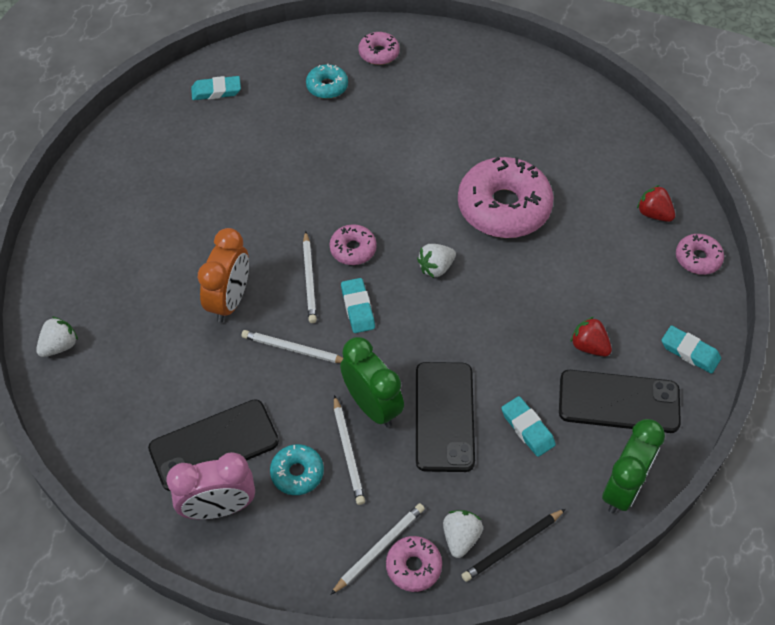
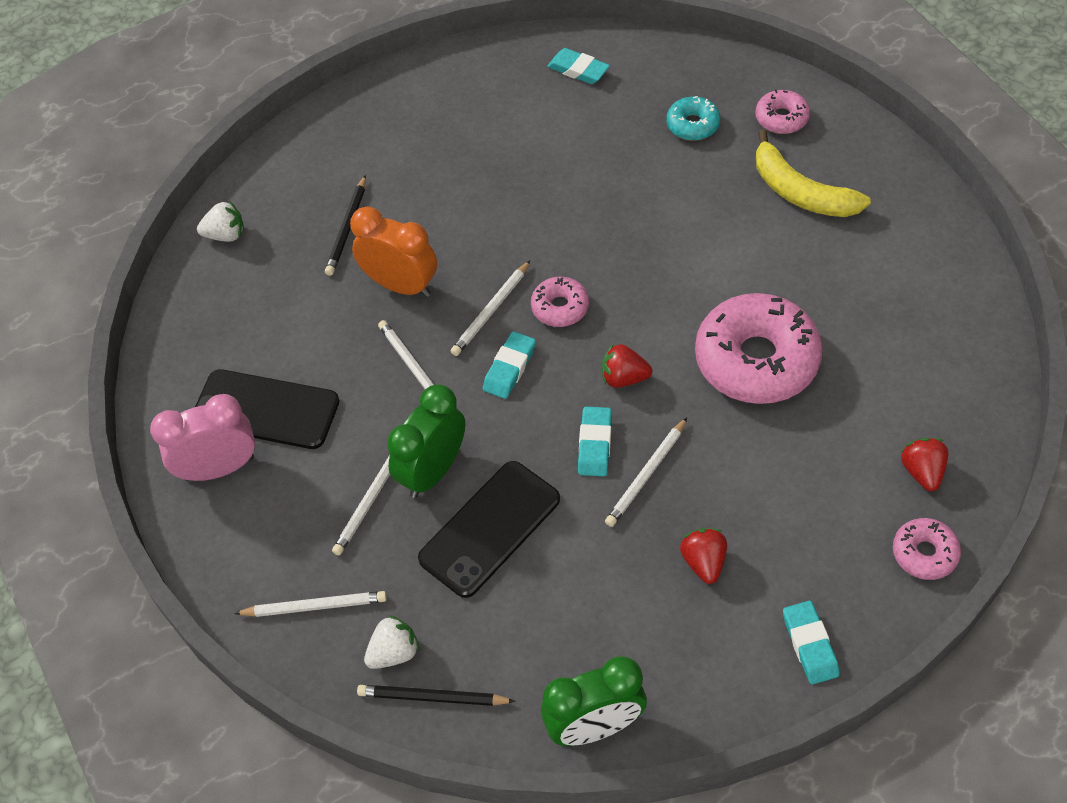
camera: 45 degrees right, 0 degrees up
pink clock [166,452,255,519] -> pink clock turned 135 degrees clockwise [150,394,255,481]
orange clock [198,228,249,323] -> orange clock turned 120 degrees counterclockwise [350,206,437,297]
turquoise donut [270,444,324,495] -> none
green clock [340,337,404,428] -> green clock turned 150 degrees counterclockwise [387,385,465,498]
pink donut [386,536,442,592] -> none
white strawberry [417,244,456,278] -> red strawberry [602,344,652,388]
turquoise eraser [501,396,556,457] -> turquoise eraser moved to [578,406,612,476]
black phone [559,370,681,433] -> none
none -> black pencil [325,175,366,276]
none -> white pencil [605,418,687,527]
none -> yellow banana [756,129,871,217]

